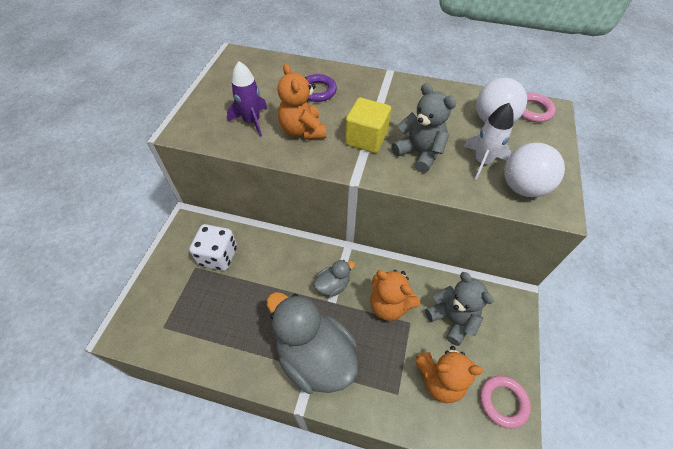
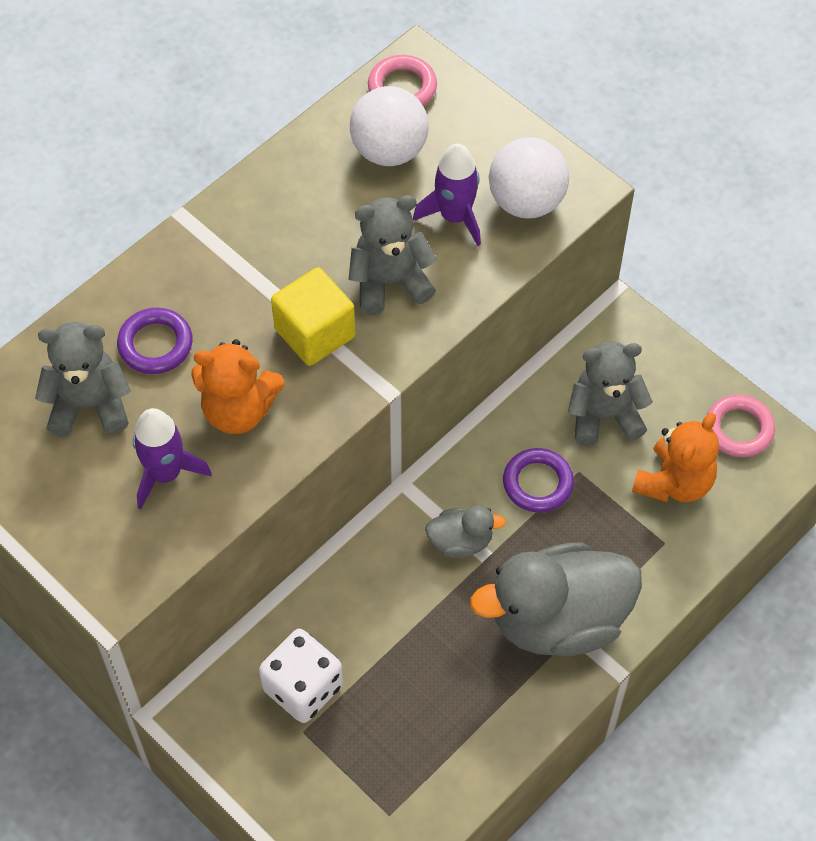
camera: 60 degrees left, 5 degrees up
grey duck [314,260,355,297] -> grey duck turned 90 degrees clockwise [425,505,506,558]
orange teddy bear [370,270,420,321] -> purple ring [503,448,574,513]
white rocket [464,103,514,180] -> purple rocket [413,144,481,246]
none -> grey teddy bear [35,322,131,437]

